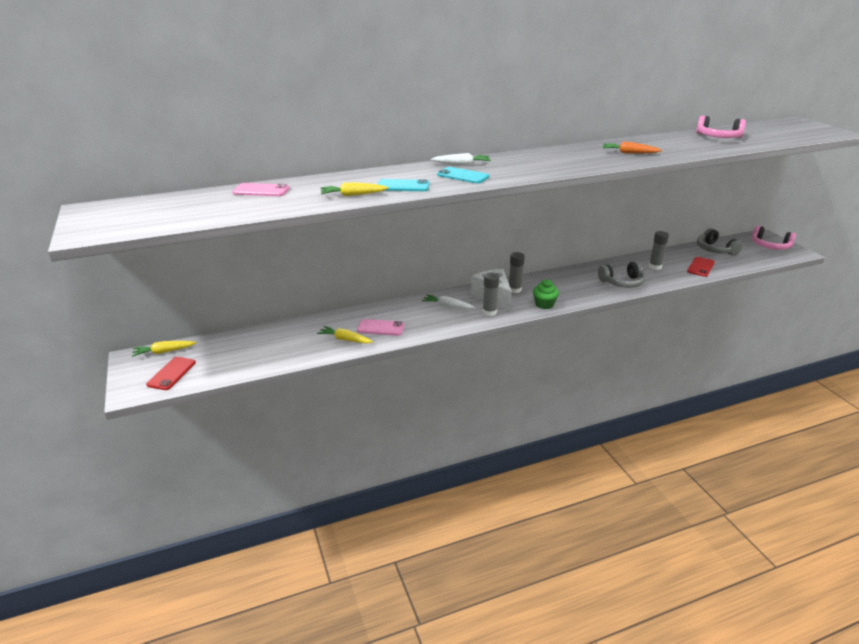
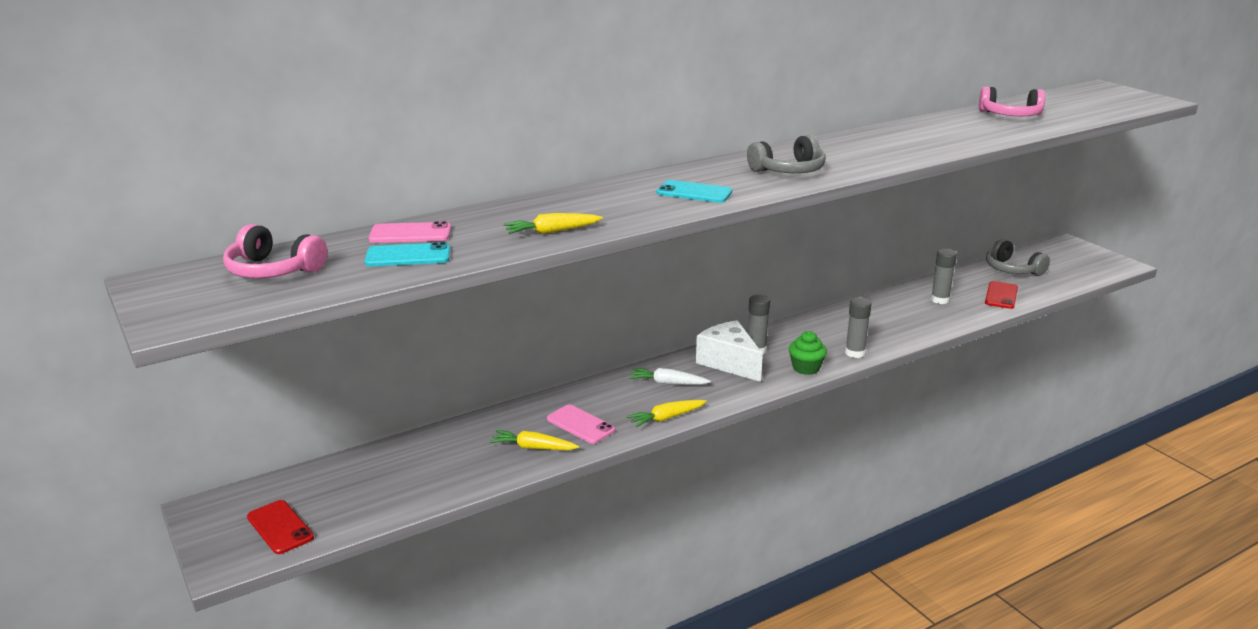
camera: 10 degrees left, 5 degrees down
yellow carrot [132,341,197,357] -> yellow carrot moved to [627,400,707,428]
red phone [146,357,196,390] -> red phone turned 45 degrees counterclockwise [247,500,314,554]
pink phone [357,319,404,336] -> pink phone turned 45 degrees clockwise [547,404,615,444]
turquoise phone [378,179,429,191] -> turquoise phone moved to [365,242,450,267]
white carrot [430,153,491,165] -> none
grey glue stick [483,273,499,316] -> grey glue stick moved to [845,297,872,358]
grey headphones [598,261,646,288] -> grey headphones moved to [747,135,826,173]
orange carrot [603,142,662,153] -> none
pink headphones [752,226,796,250] -> pink headphones moved to [223,224,327,278]

